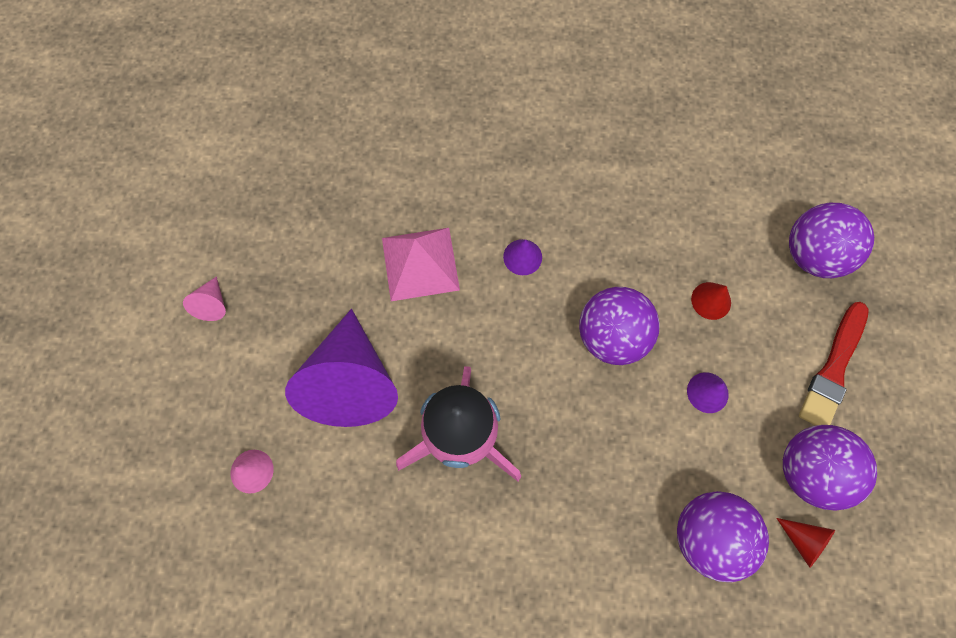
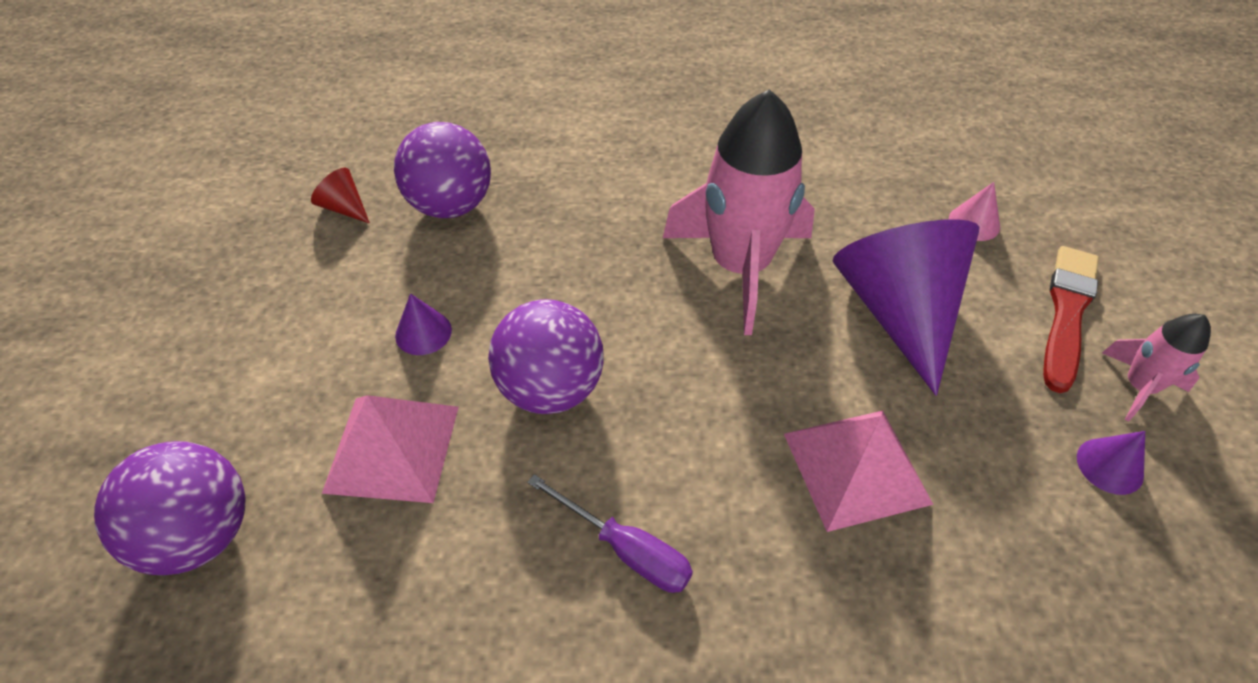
camera: 175 degrees right, 20 degrees down
pink cone [183,276,226,321] -> pink rocket [1102,314,1211,422]
purple cone [503,239,542,275] -> purple cone moved to [1077,431,1145,495]
red cone [691,282,731,320] -> pink pyramid [322,395,459,503]
purple ball [783,425,877,511] -> none
red brush [799,302,869,426] -> red brush moved to [1043,246,1099,393]
none -> purple screwdriver [527,474,693,593]

